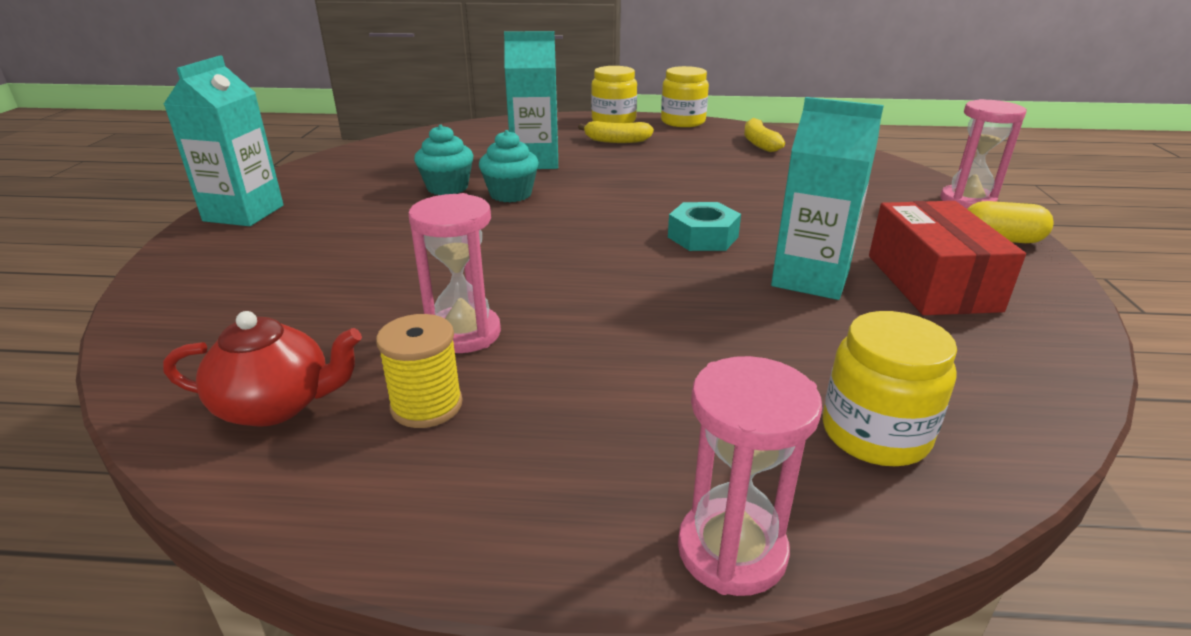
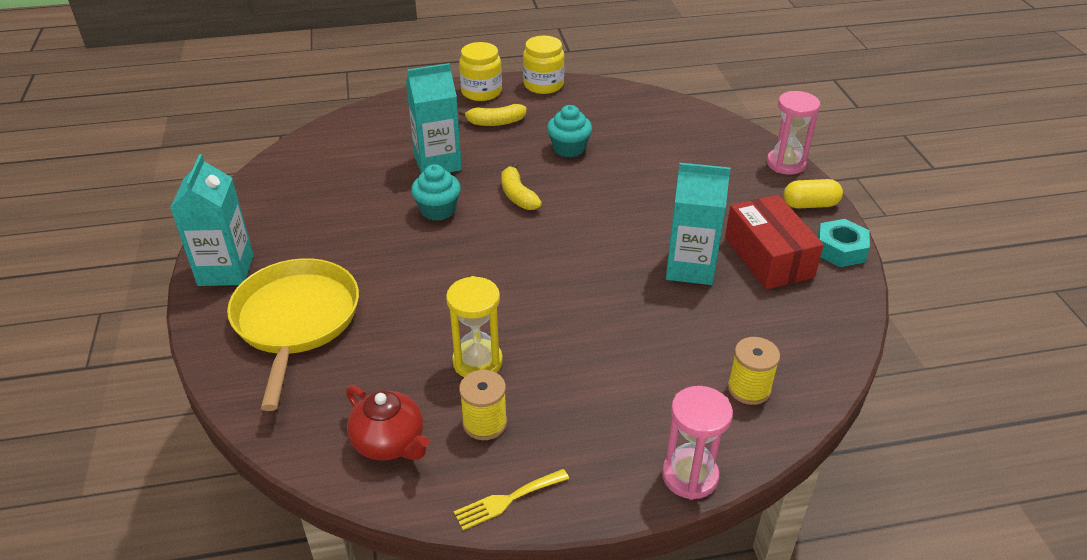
camera: 15 degrees left, 10 degrees up
red teapot [163,311,362,427] -> red teapot turned 60 degrees clockwise [346,385,429,460]
pink hourglass [409,193,501,353] -> yellow hourglass [446,276,503,377]
turquoise cupcake [414,124,473,195] -> turquoise cupcake moved to [547,105,592,158]
turquoise nut [668,202,741,251] -> turquoise nut moved to [817,219,870,267]
yellow banana [744,118,785,152] -> yellow banana moved to [501,163,542,210]
yellow jar [823,311,957,466] -> yellow spool [728,337,780,405]
none -> yellow pan [227,258,359,411]
none -> yellow fork [454,469,569,530]

